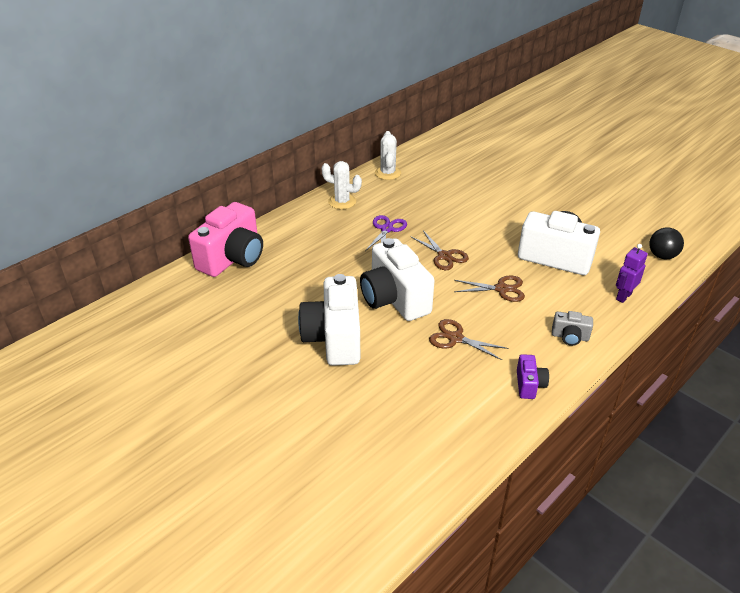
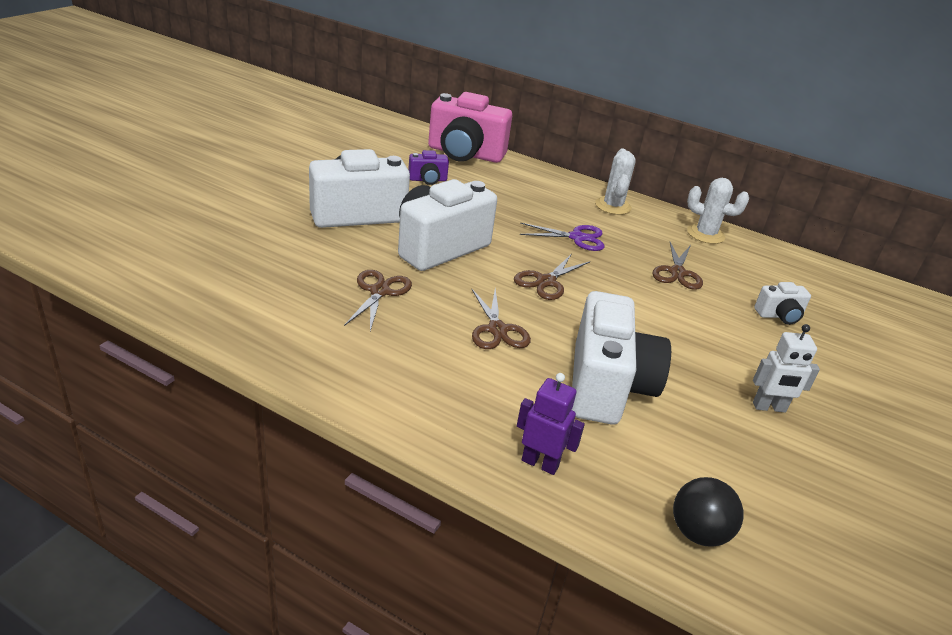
camera: 70 degrees right, 5 degrees down
white cactus [375,131,401,180] -> white cactus turned 45 degrees clockwise [687,178,749,244]
purple camera [517,354,549,399] -> purple camera moved to [408,150,449,185]
grey camera [552,311,593,346] -> none
none -> brown scissors [652,242,703,290]
none -> white robot [753,324,820,413]
none -> white camera [754,282,811,325]

